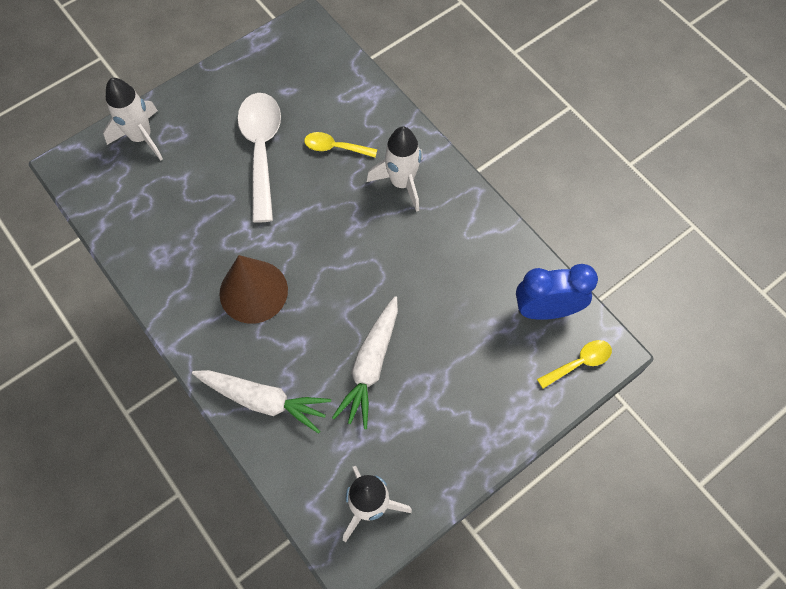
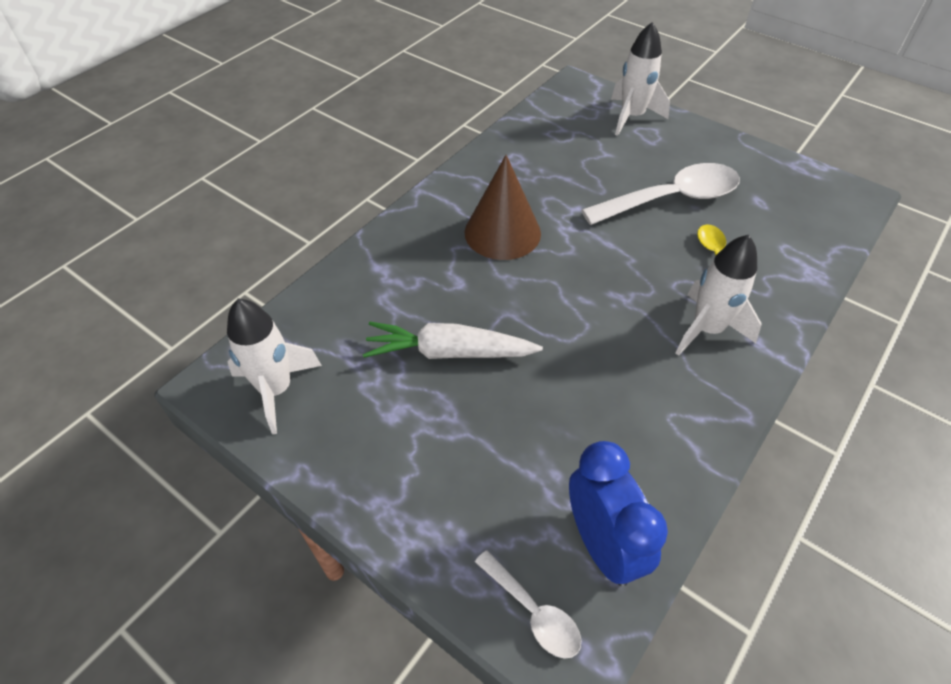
camera: 75 degrees right, 15 degrees down
white carrot [192,370,331,434] -> none
yellow spoon [537,340,612,389] -> white spoon [475,550,582,659]

